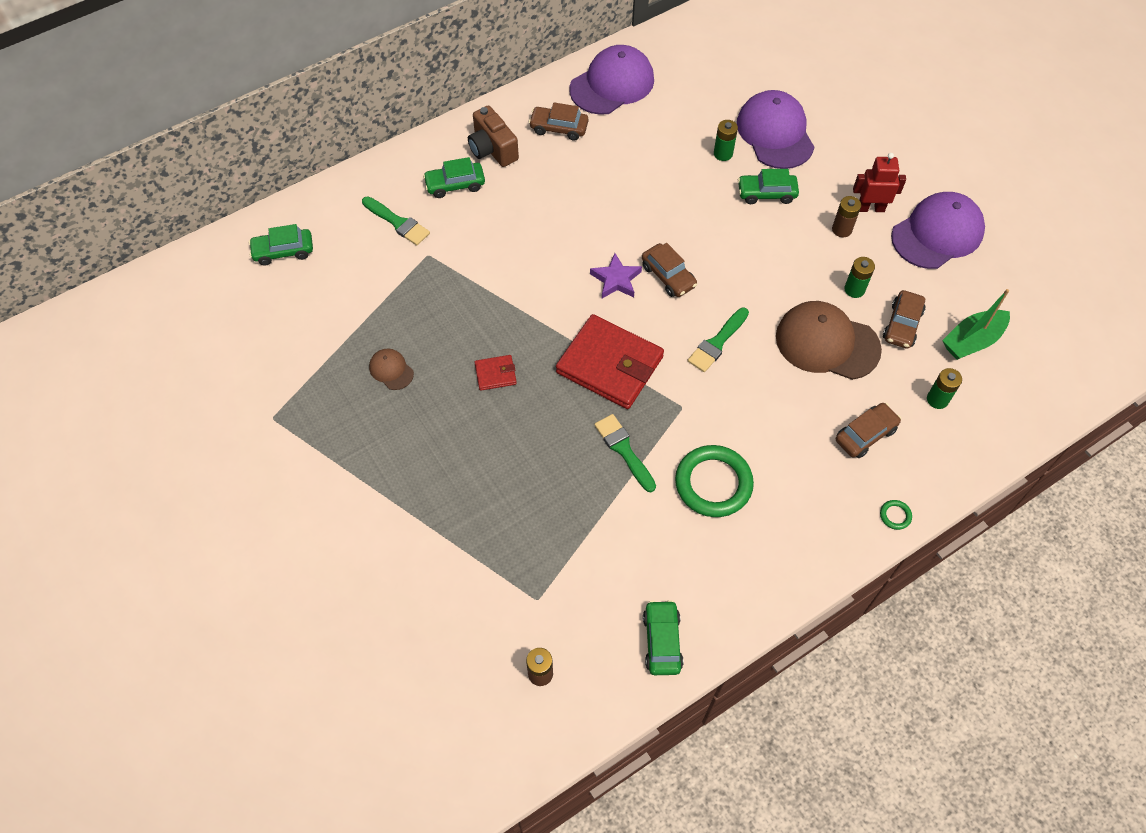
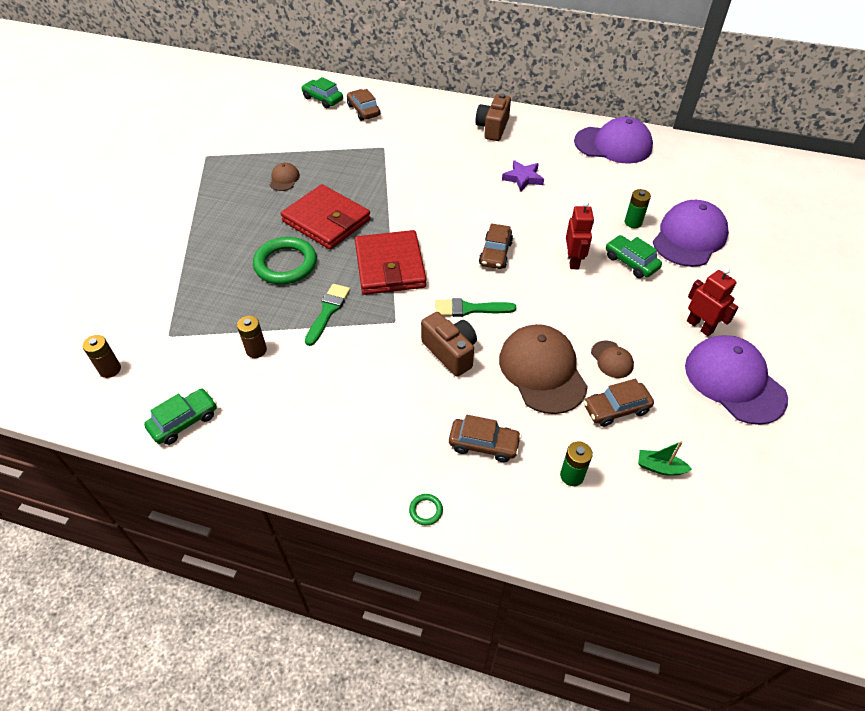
camera: 50 degrees right, 10 degrees down
green brush [362,196,430,245] -> none
green car [423,157,485,198] -> none
red wallet [475,355,517,391] -> red wallet [281,184,371,250], size x2.26
brown car [529,103,588,141] -> brown car moved to [347,89,380,121]
purple star [590,253,642,298] -> purple star moved to [502,160,544,191]
green ring [675,445,754,517] -> green ring moved to [253,237,317,284]
brown battery [832,196,861,237] -> brown battery moved to [237,316,267,358]
green battery [844,257,875,298] -> brown cap [591,341,634,378]
purple cap [891,192,985,269] -> purple cap turned 135 degrees counterclockwise [685,335,788,425]
green boat [942,289,1010,360] -> green boat [638,441,692,476], size x0.59
none -> brown camera [421,312,477,377]
none -> red robot [566,201,594,269]

